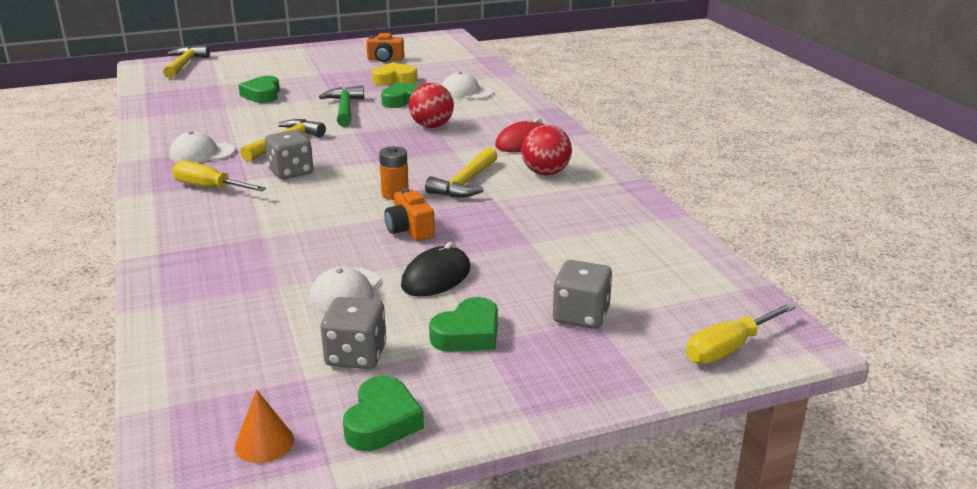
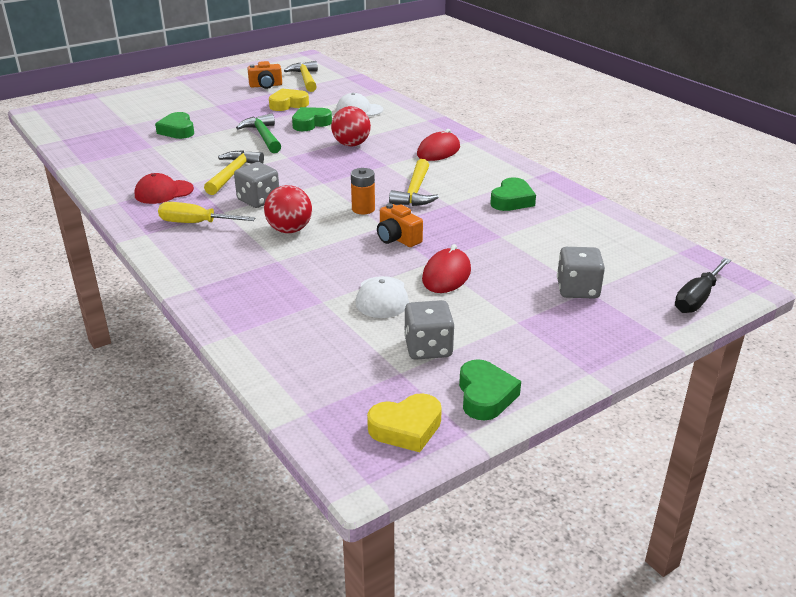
camera: 15 degrees left, 5 degrees up
yellow hammer [163,46,210,78] -> yellow hammer moved to [284,61,318,92]
white cap [170,131,235,163] -> red cap [135,173,194,204]
orange cone [235,389,294,463] -> yellow heart [367,393,442,452]
black mouse [401,242,470,297] -> red mouse [422,244,471,293]
green heart [429,297,498,352] -> green heart moved to [490,177,536,211]
red ball [521,125,572,175] -> red ball moved to [264,185,312,233]
yellow screwdriver [686,303,796,364] -> black screwdriver [675,258,731,313]

